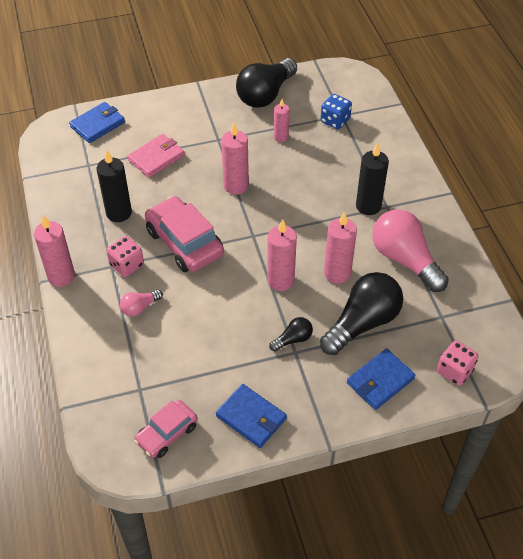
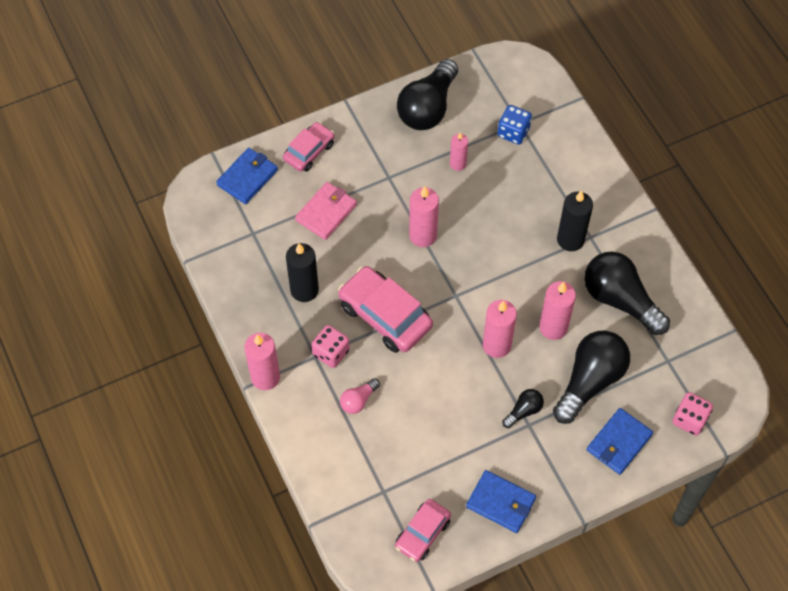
camera: 10 degrees left, 10 degrees up
pink light bulb [372,209,449,292] -> black light bulb [584,251,670,335]
none -> pink car [283,122,335,172]

